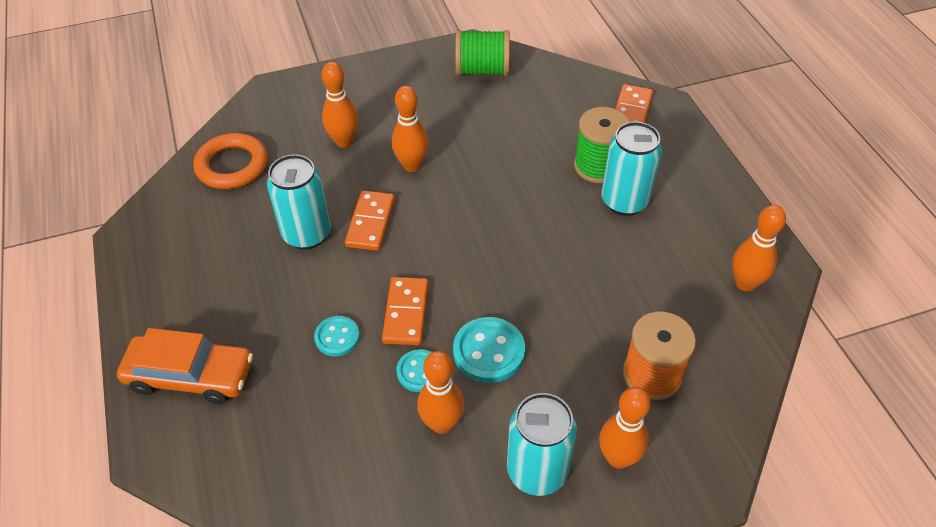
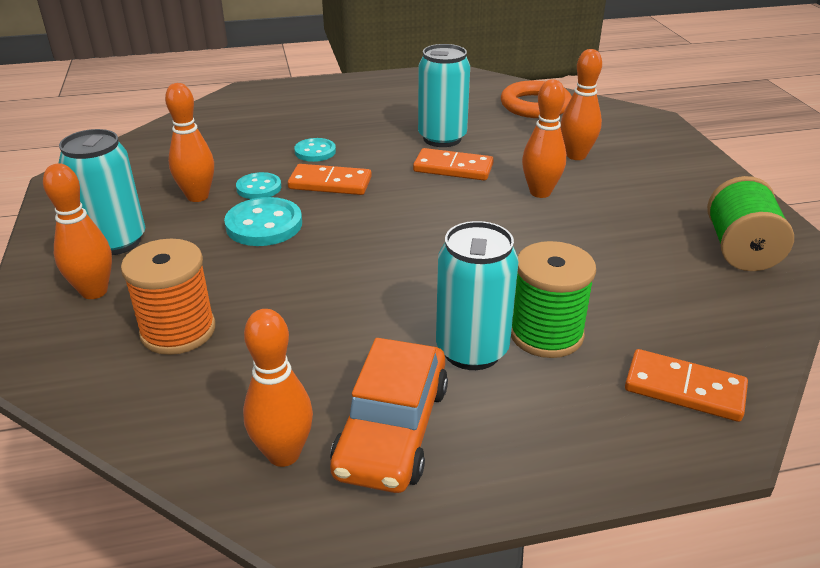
camera: 95 degrees right, 15 degrees down
orange car [117,328,253,404] -> orange car moved to [330,338,448,493]

